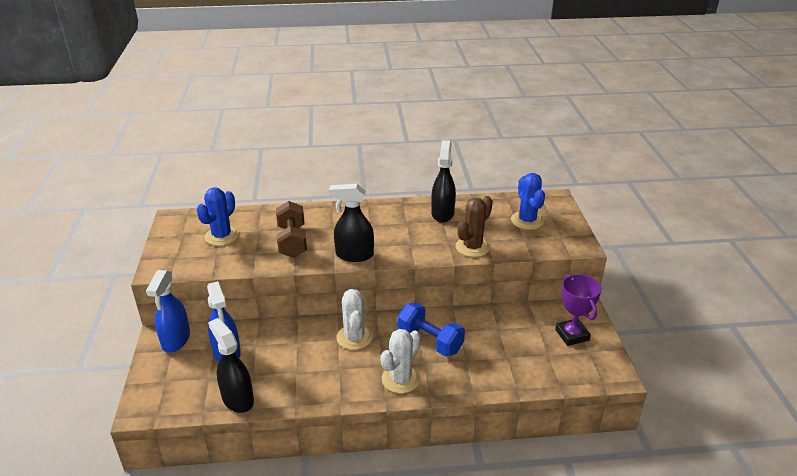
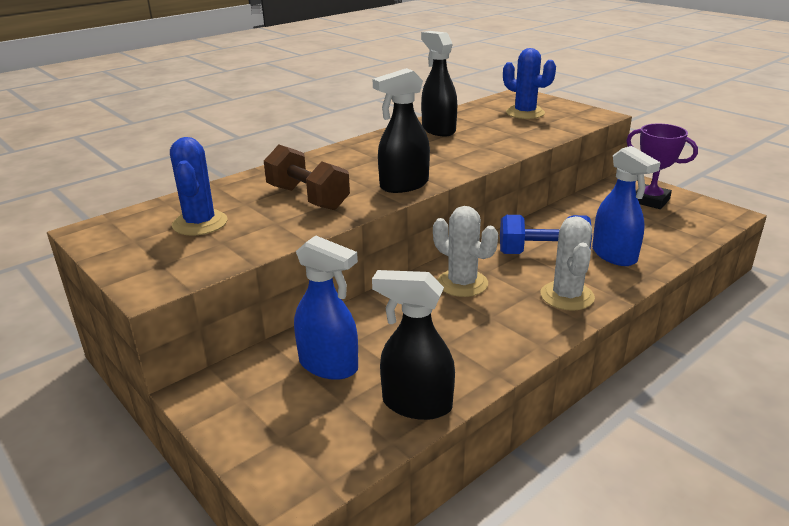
camera: 35 degrees left, 5 degrees down
blue spray bottle [146,270,190,352] -> blue spray bottle moved to [592,146,661,266]
brown cactus [456,196,493,257] -> none

